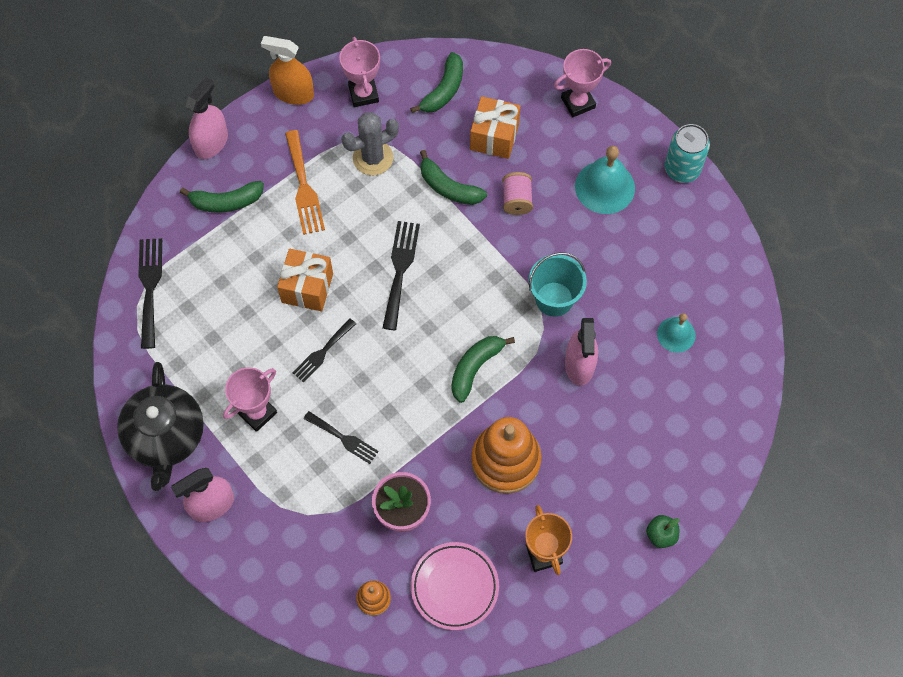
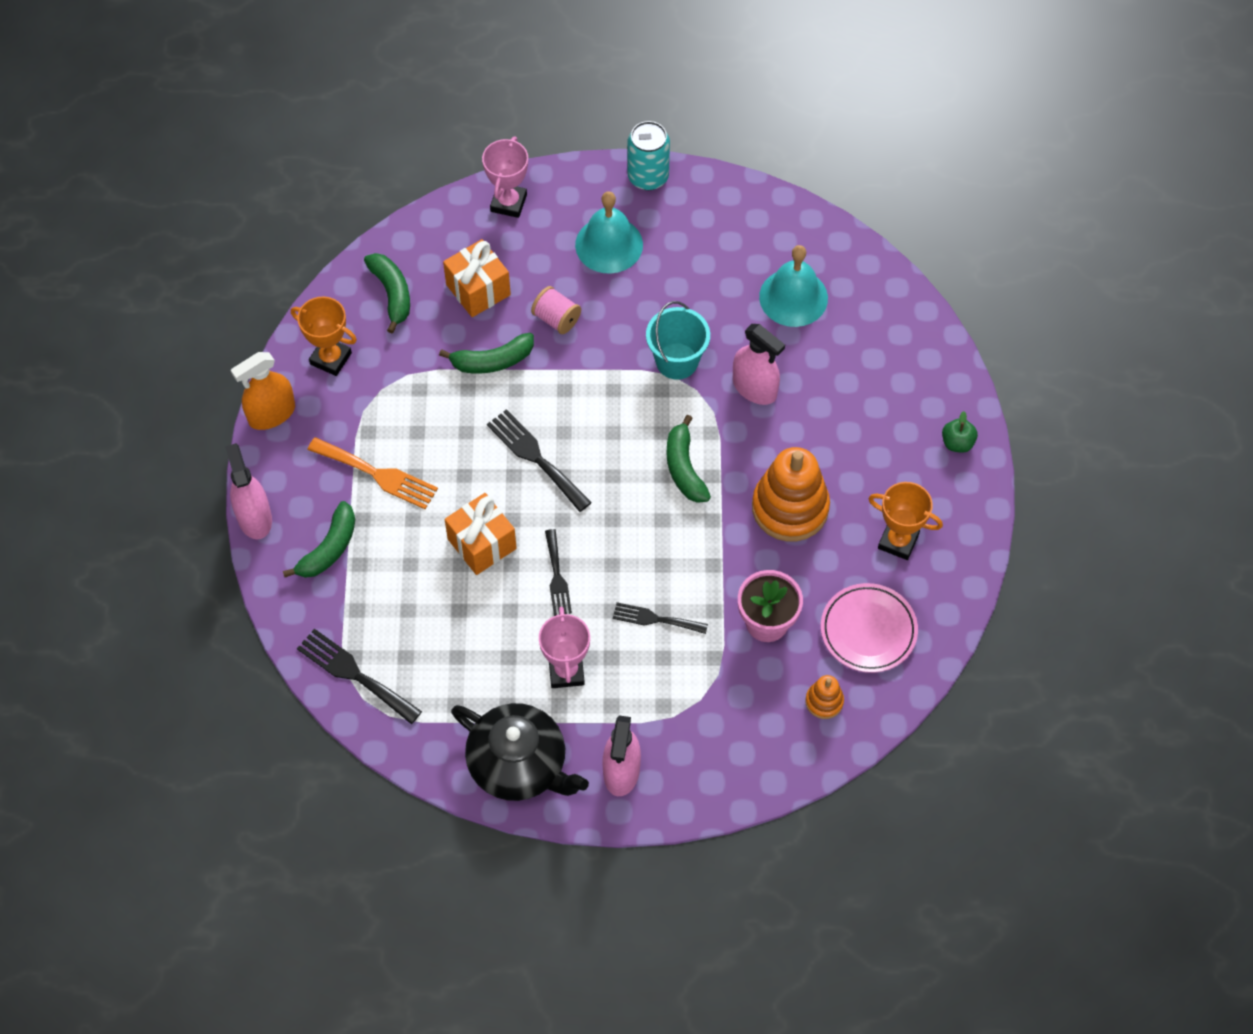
camera: 50 degrees left, 5 degrees down
black fork [303,411,379,464] -> black fork turned 150 degrees counterclockwise [613,602,708,634]
pink trophy [339,37,380,107] -> orange trophy [291,296,357,376]
grey cactus [342,112,399,176] -> none
turquoise bell [657,313,696,353] -> turquoise bell [759,245,828,327], size x1.63

